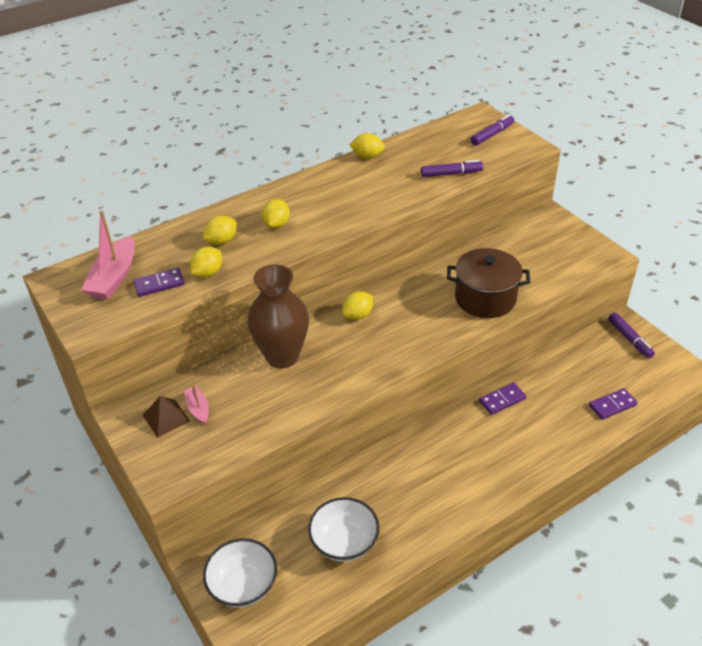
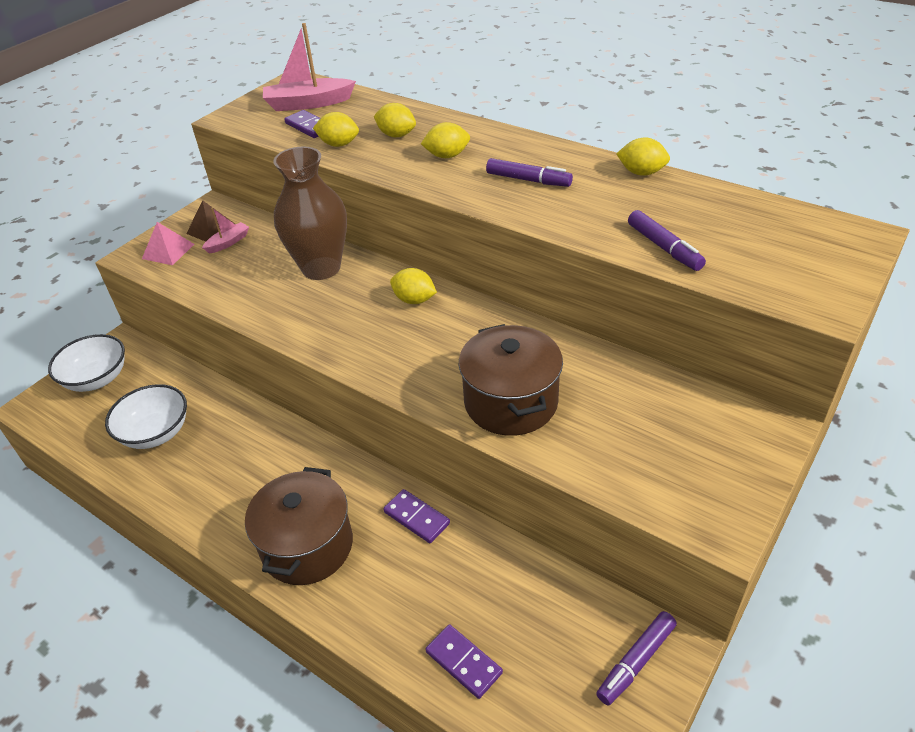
camera: 70 degrees right, 0 degrees up
yellow lemon [349,133,385,159] -> yellow lemon turned 60 degrees counterclockwise [616,138,670,176]
purple marker [471,115,514,146] -> purple marker moved to [486,158,573,187]
none -> pink pyramid [142,222,194,265]
none -> brown pot [245,467,353,585]

